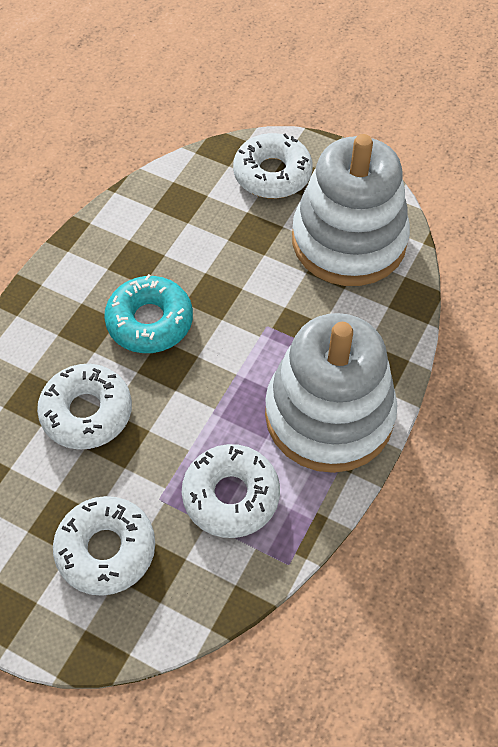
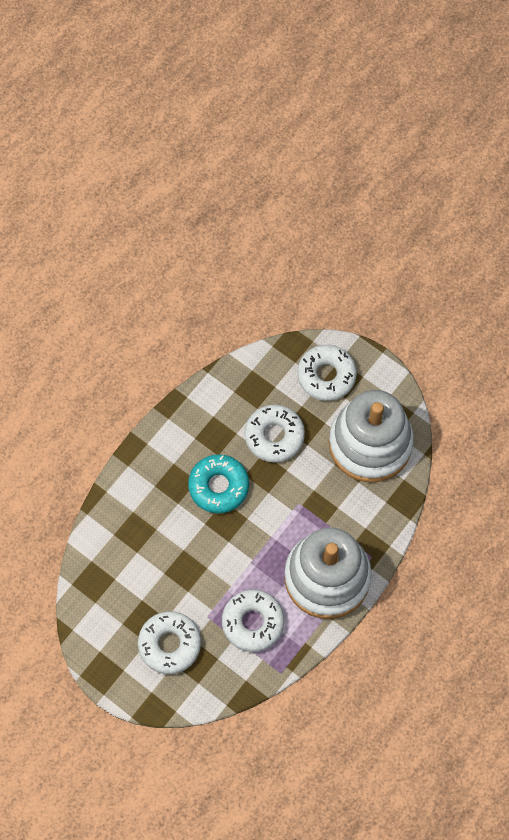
camera: 10 degrees right, 10 degrees up
white donut [37,364,132,450] -> white donut moved to [244,405,305,462]

